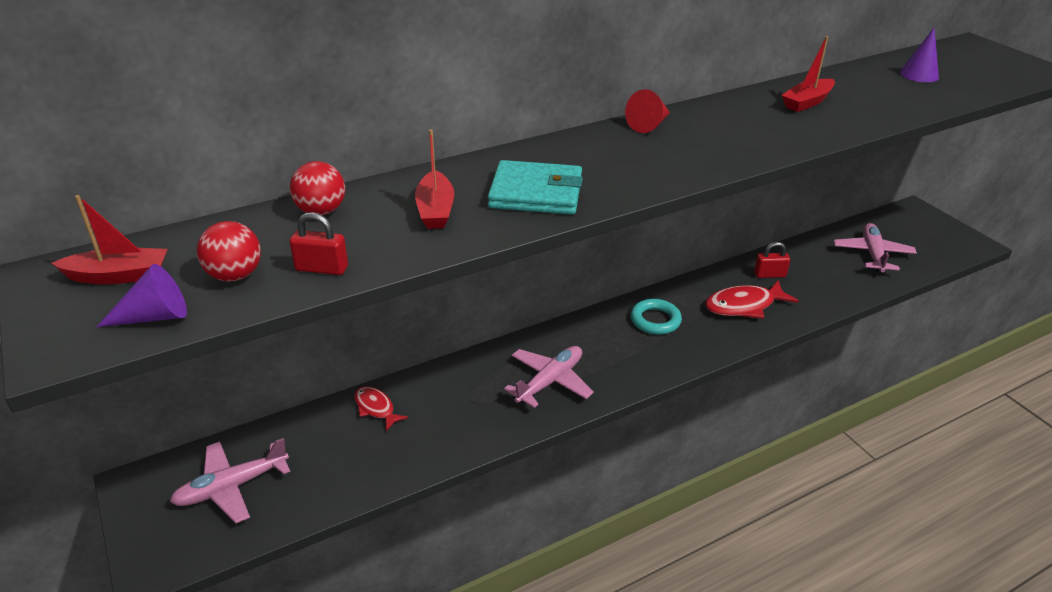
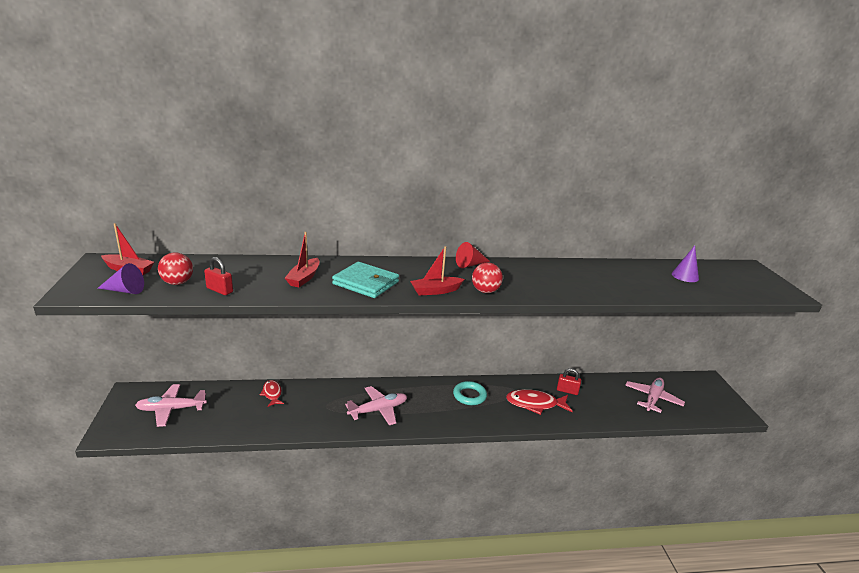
camera: 20 degrees right, 10 degrees down
red ball [290,161,345,215] -> red ball moved to [472,263,503,293]
red boat [782,36,835,112] -> red boat moved to [410,246,465,295]

